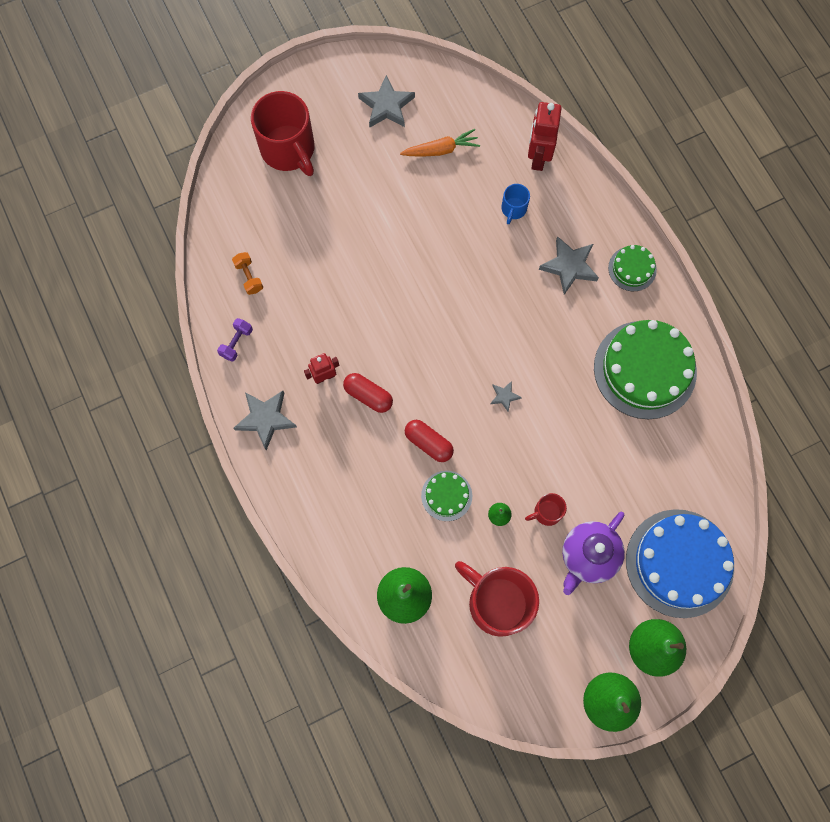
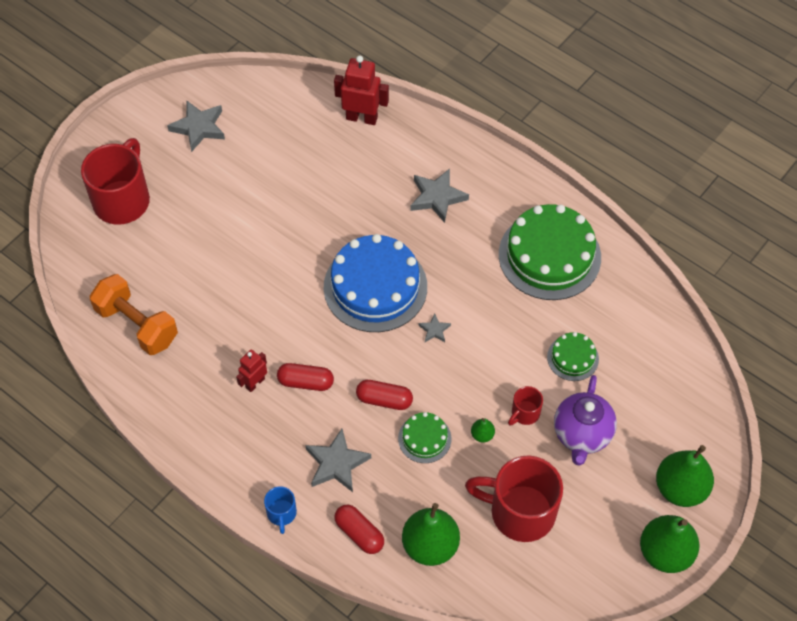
camera: 25 degrees left, 15 degrees down
purple dumbbell [217,318,253,362] -> none
orange dumbbell [232,252,263,295] -> orange dumbbell [90,274,178,355], size x2.08
grey star [234,391,297,451] -> grey star moved to [306,429,371,492]
red mug [251,91,314,176] -> red mug turned 105 degrees counterclockwise [81,138,150,225]
orange carrot [400,129,480,157] -> none
blue mug [501,184,530,224] -> blue mug moved to [264,486,297,534]
red robot [528,102,561,171] -> red robot turned 120 degrees clockwise [334,55,389,125]
green cake [608,245,657,291] -> green cake moved to [547,332,599,381]
blue cake [626,509,734,618] -> blue cake moved to [324,234,427,332]
none -> red capsule [334,505,384,554]

